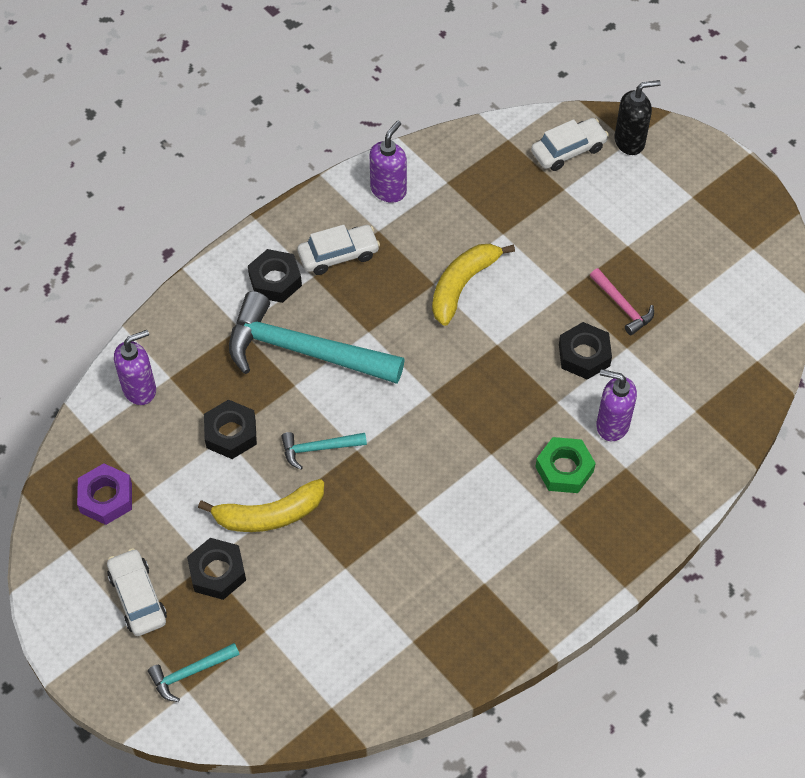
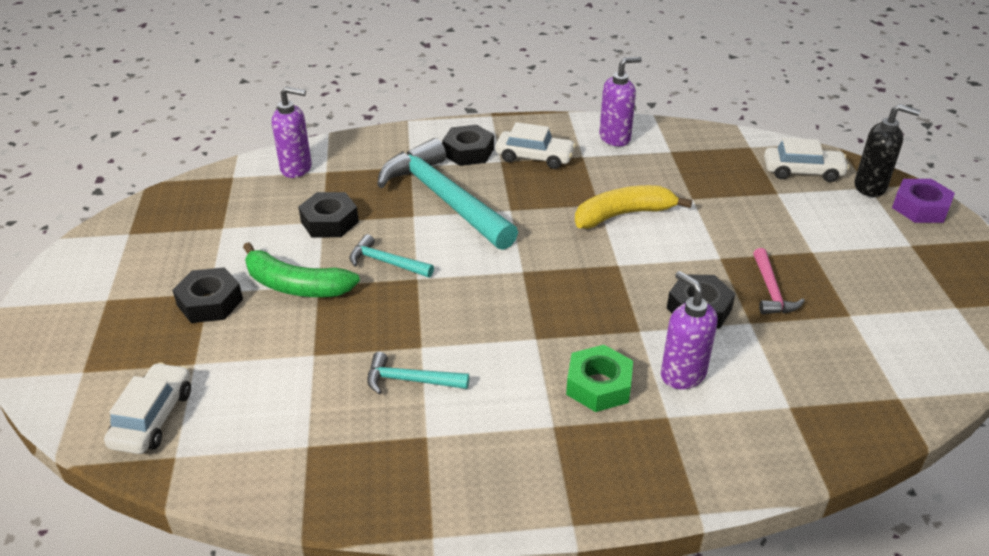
camera: 35 degrees right, 20 degrees down
purple nut [77,463,132,525] -> purple nut moved to [892,179,955,223]
white car [107,548,167,636] -> white car moved to [104,362,191,454]
turquoise hammer [148,643,240,702] -> turquoise hammer moved to [367,352,469,394]
yellow banana [198,479,324,532] -> green banana [243,242,360,297]

